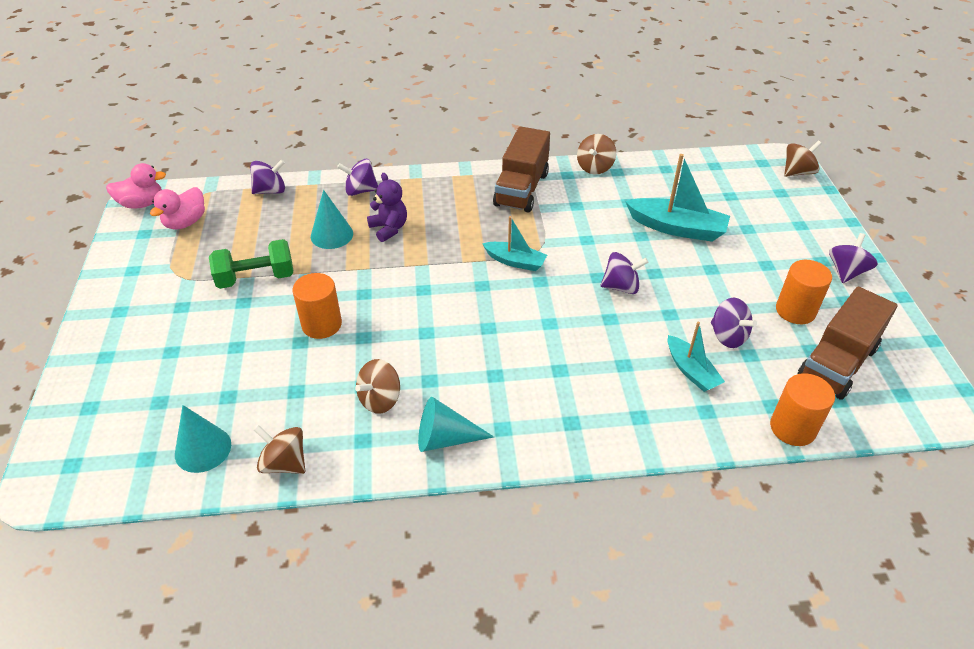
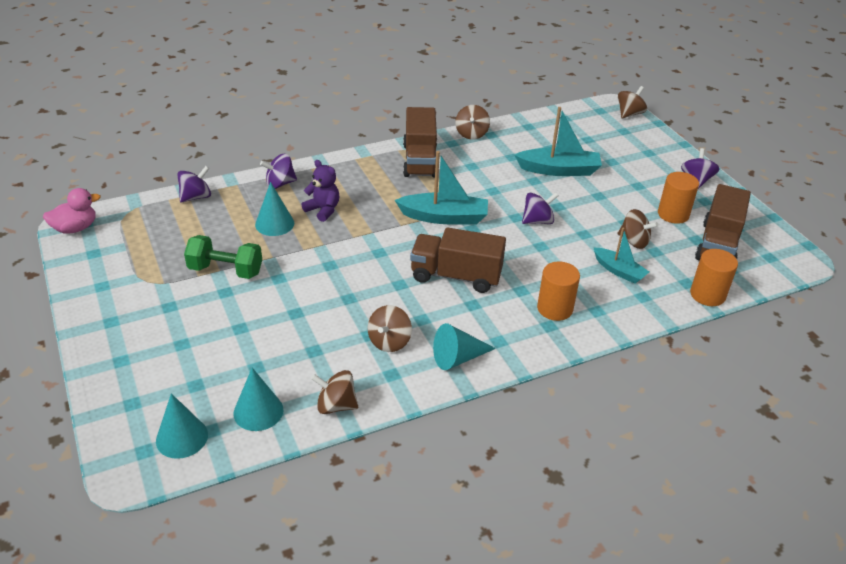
camera: 20 degrees left, 5 degrees down
pink duck [150,187,205,230] -> none
green dumbbell [209,239,293,289] -> green dumbbell turned 45 degrees clockwise [184,235,262,279]
orange cylinder [292,273,342,339] -> orange cylinder moved to [537,262,580,321]
turquoise boat [482,216,547,271] -> turquoise boat [395,151,488,224], size x1.61
purple spinning top [711,298,757,348] -> brown spinning top [617,209,658,249]
none -> turquoise cone [156,393,208,459]
none -> brown truck [410,227,506,293]

